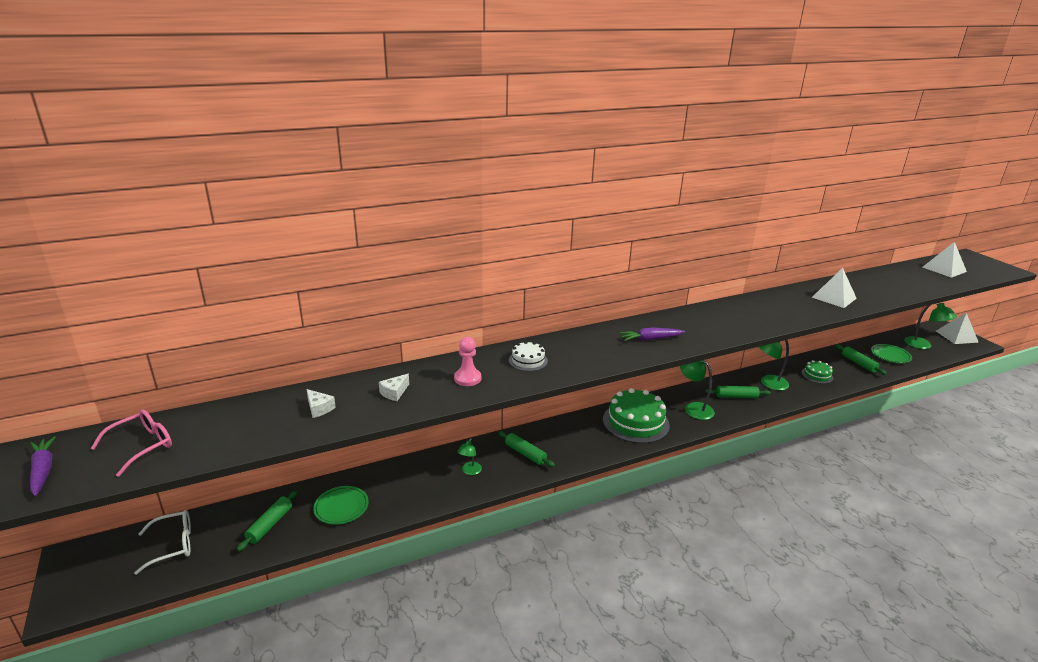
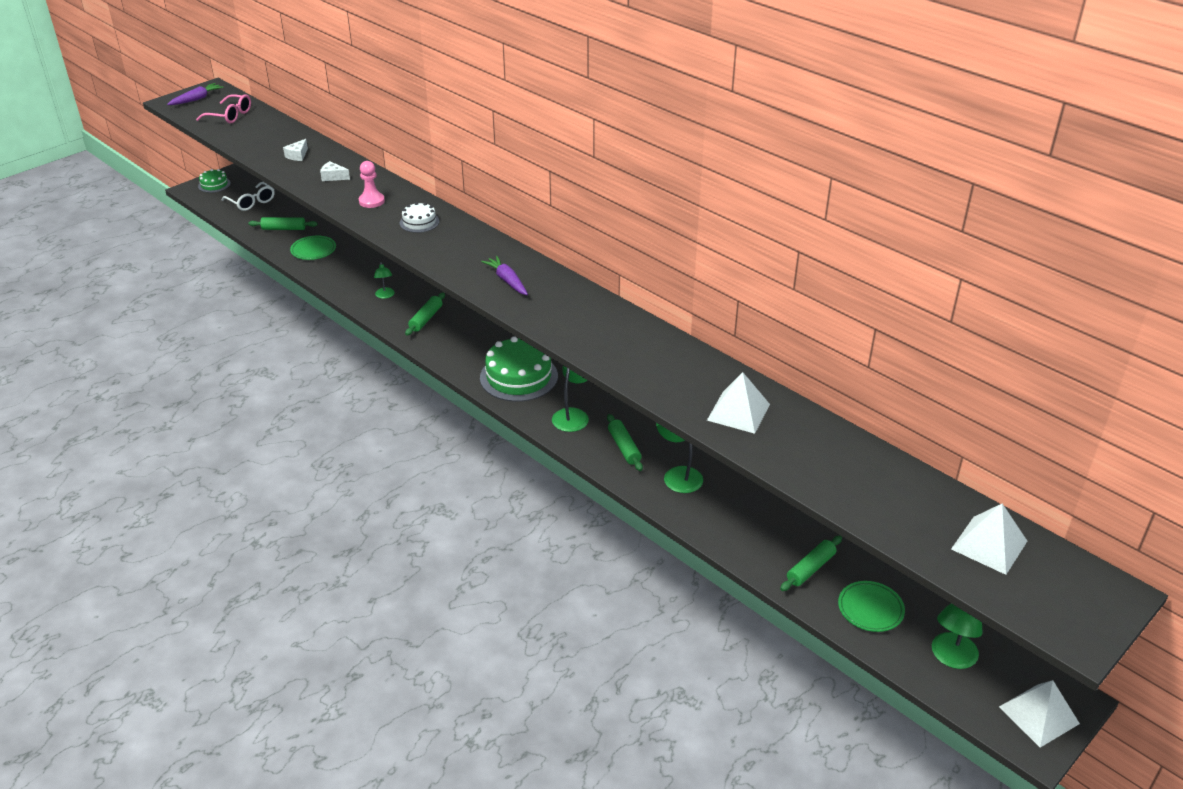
camera: 70 degrees right, 10 degrees up
green lamp [457,438,482,475] -> green lamp turned 105 degrees counterclockwise [374,262,395,299]
green cake [801,360,833,384] -> green cake moved to [198,169,231,193]

